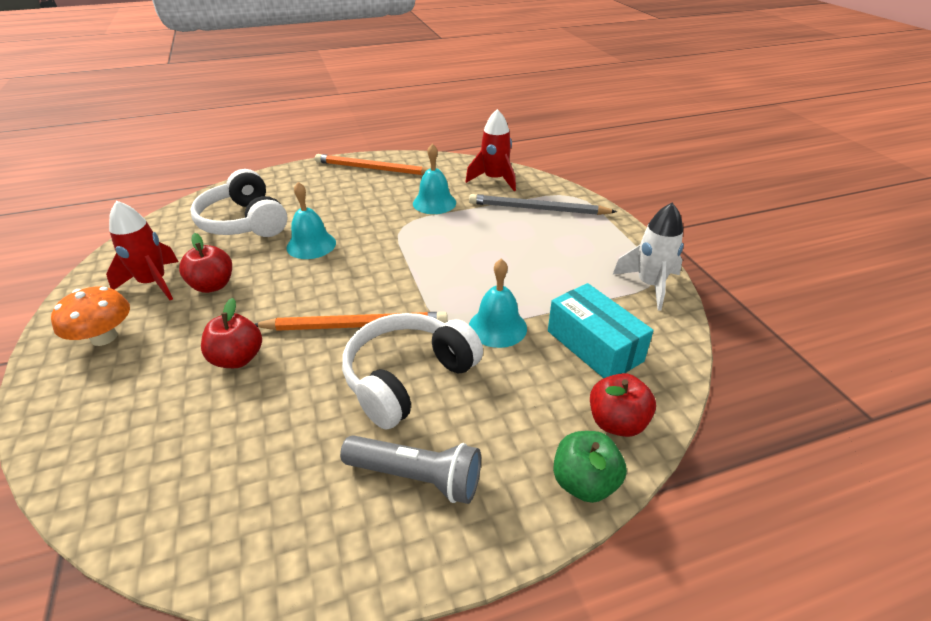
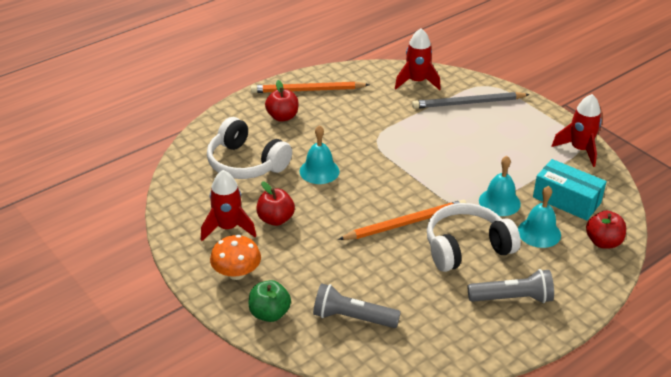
camera: 20 degrees left, 0 degrees up
red apple [201,298,262,368] -> red apple moved to [265,80,299,122]
white headphones [342,313,483,430] -> white headphones turned 45 degrees clockwise [427,203,521,272]
turquoise bell [413,144,456,214] -> turquoise bell moved to [518,186,561,248]
green apple [553,431,627,503] -> green apple moved to [248,280,291,322]
white rocket [612,203,684,310] -> red rocket [552,94,602,167]
none -> grey flashlight [313,283,401,328]

